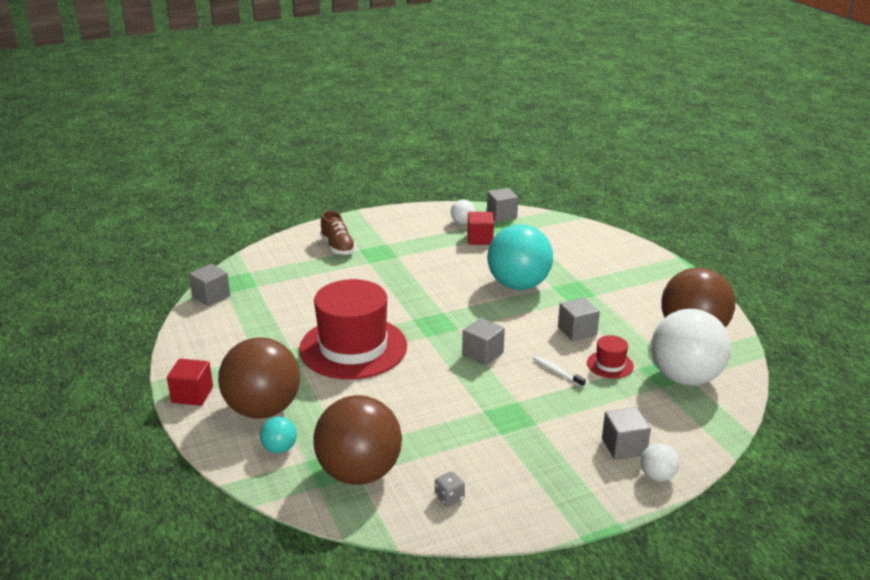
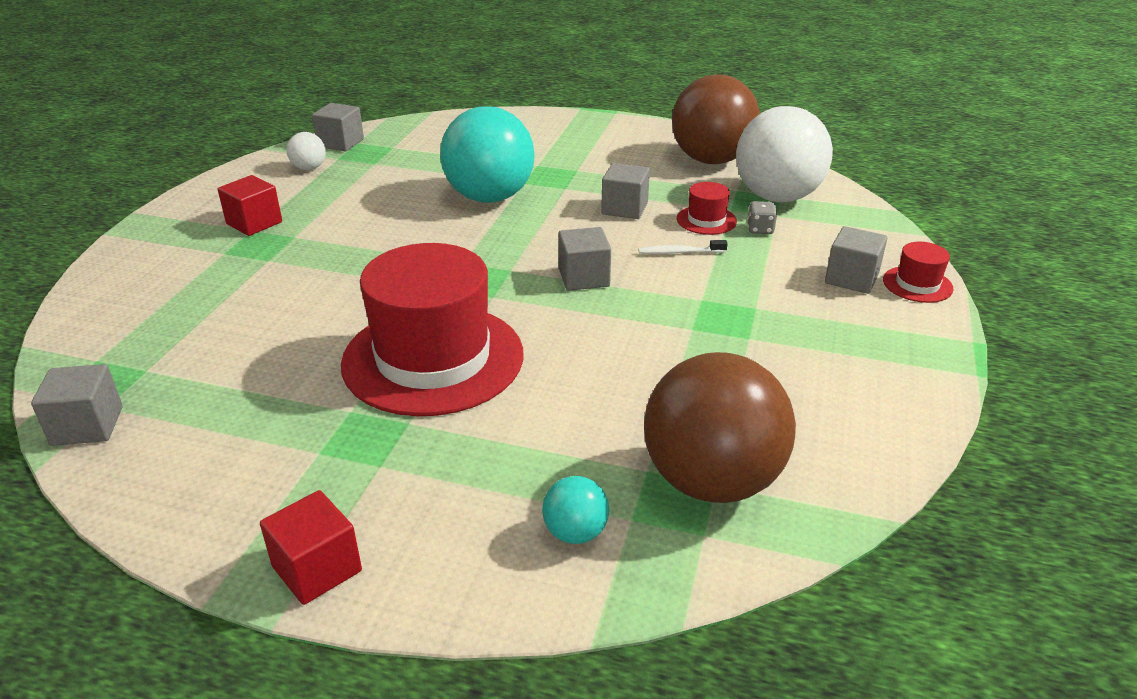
camera: 50 degrees left, 5 degrees up
brown ball [218,338,300,419] -> none
brown shoe [320,210,356,255] -> none
grey dice [435,471,465,507] -> grey dice moved to [747,201,777,234]
red cube [468,212,494,245] -> red cube moved to [218,175,282,236]
white ball [641,443,680,482] -> red hat [883,242,953,303]

